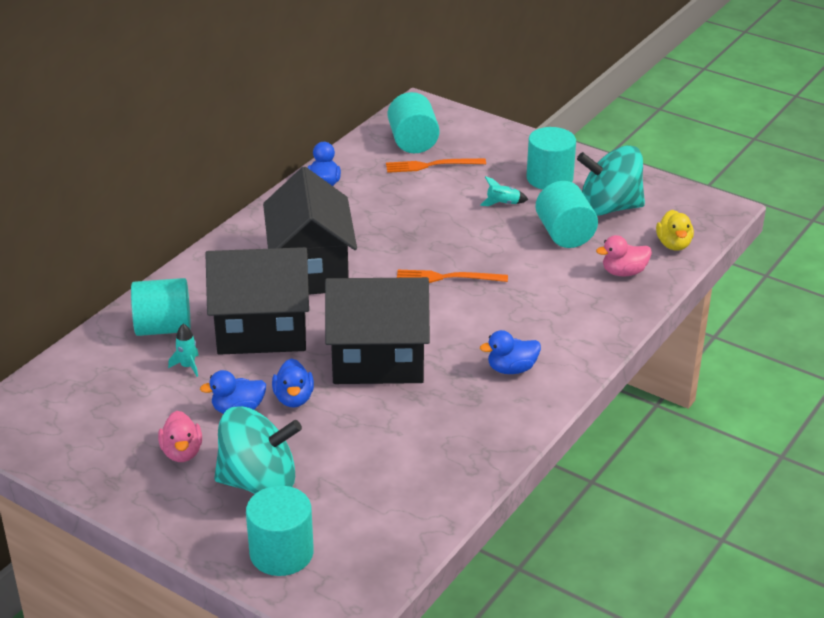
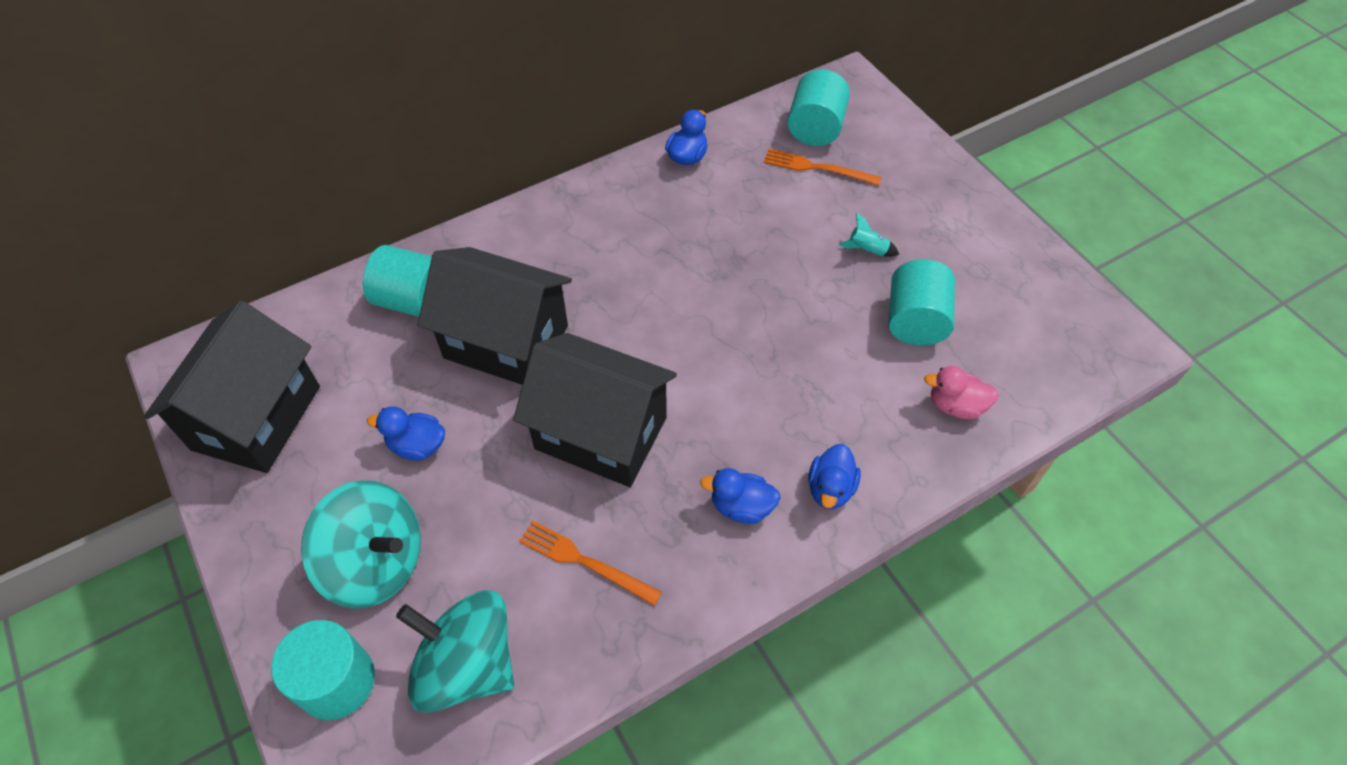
camera: 25 degrees right, 20 degrees up
pink duck [158,411,202,462] -> none
turquoise rocket [168,324,199,377] -> none
black house [263,167,357,294] -> black house moved to [144,300,320,473]
blue duck [272,358,314,408] -> blue duck moved to [808,444,861,509]
orange fork [397,270,508,283] -> orange fork moved to [519,520,662,606]
turquoise cylinder [527,127,576,190] -> none
turquoise spinning top [577,145,645,216] -> turquoise spinning top moved to [396,590,514,712]
yellow duck [656,210,694,251] -> none

